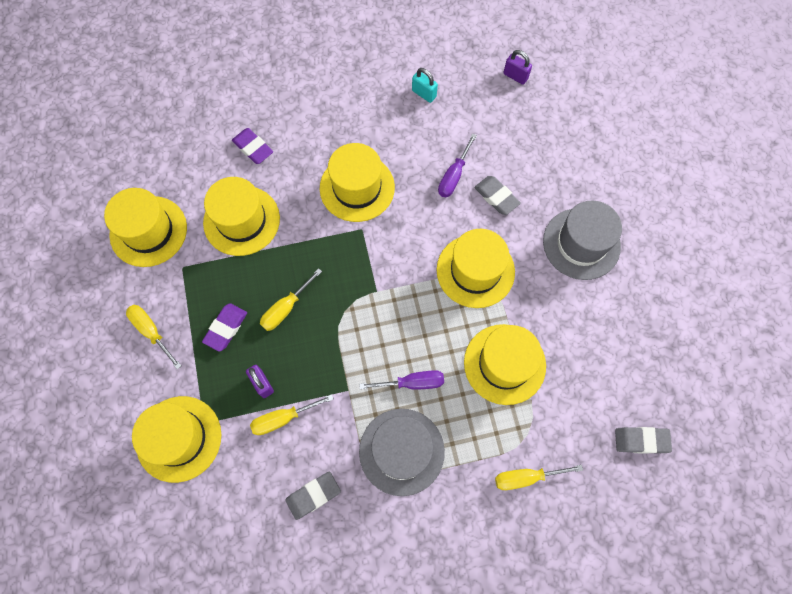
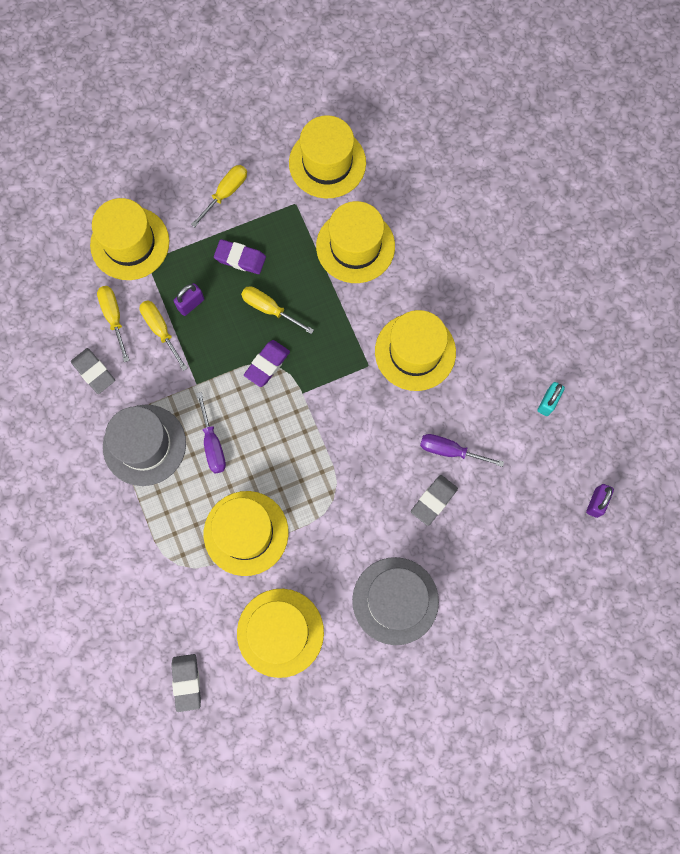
camera: 80 degrees right, 5 degrees up
purple eraser [232,128,273,164] -> purple eraser moved to [244,340,290,387]
yellow hat [437,229,515,308] -> yellow hat moved to [237,589,324,678]
yellow screwdriver [495,465,583,490] -> yellow screwdriver moved to [97,286,129,362]

